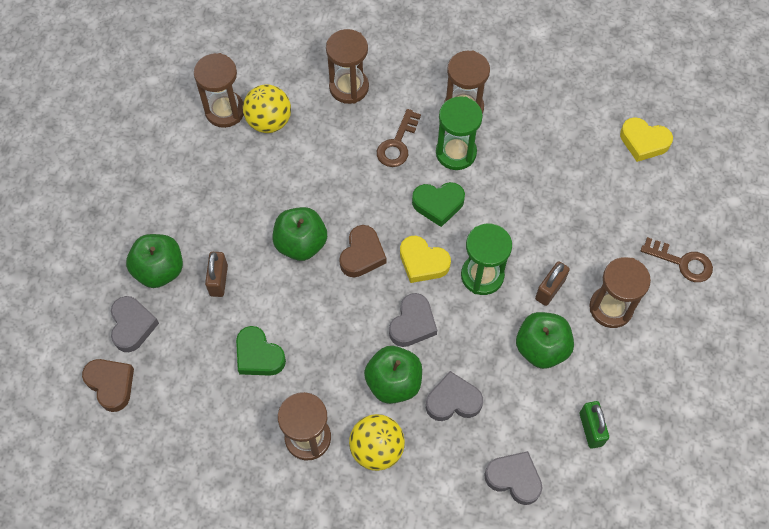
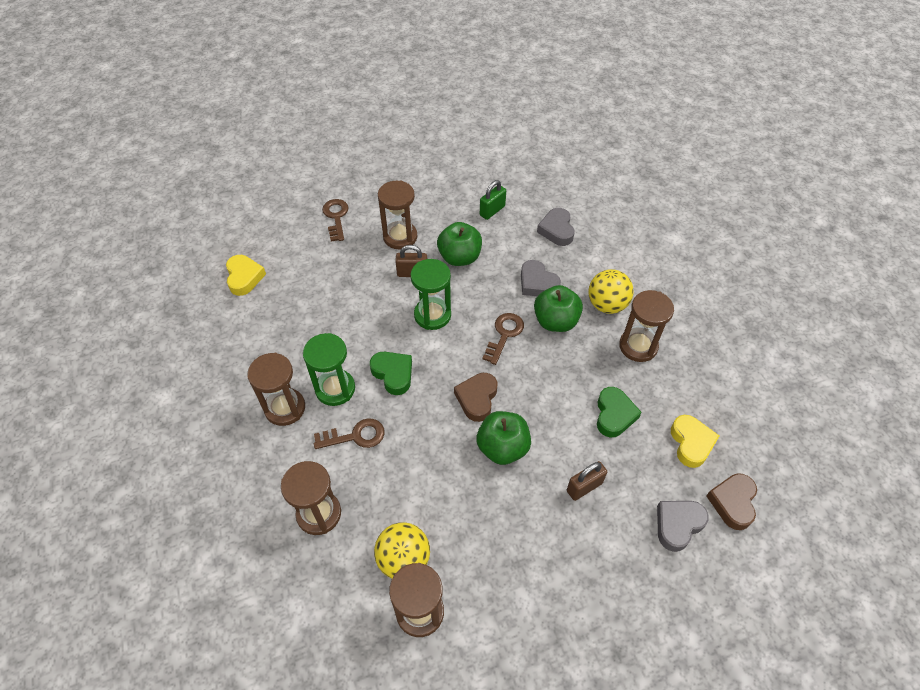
camera: 125 degrees left, 10 degrees down
green apple [126,234,183,288] -> none
brown heart [339,225,386,277] -> brown heart turned 60 degrees counterclockwise [454,373,497,422]
grey heart [389,293,437,347] -> brown key [482,313,524,365]
yellow heart [400,236,451,283] -> yellow heart moved to [671,415,719,468]

